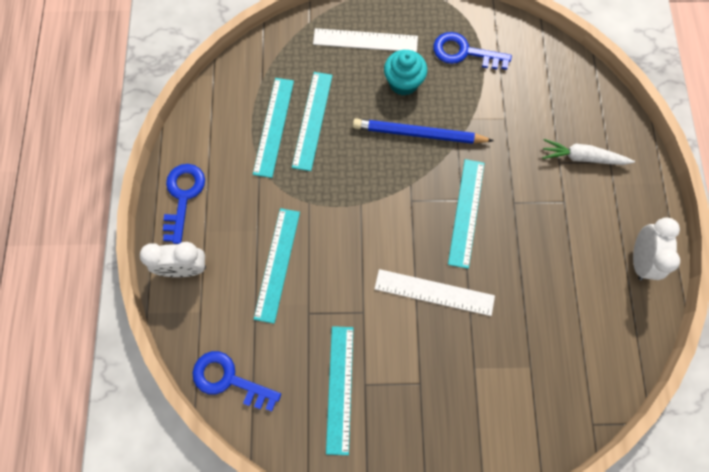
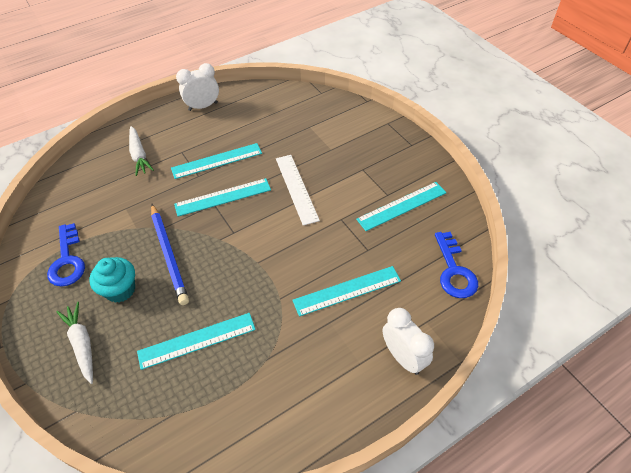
camera: 120 degrees left, 20 degrees down
blue key [163,164,205,244] -> none
turquoise ruler [253,78,294,178] -> turquoise ruler moved to [171,143,262,179]
white ruler [313,28,418,52] -> white carrot [56,302,93,384]

